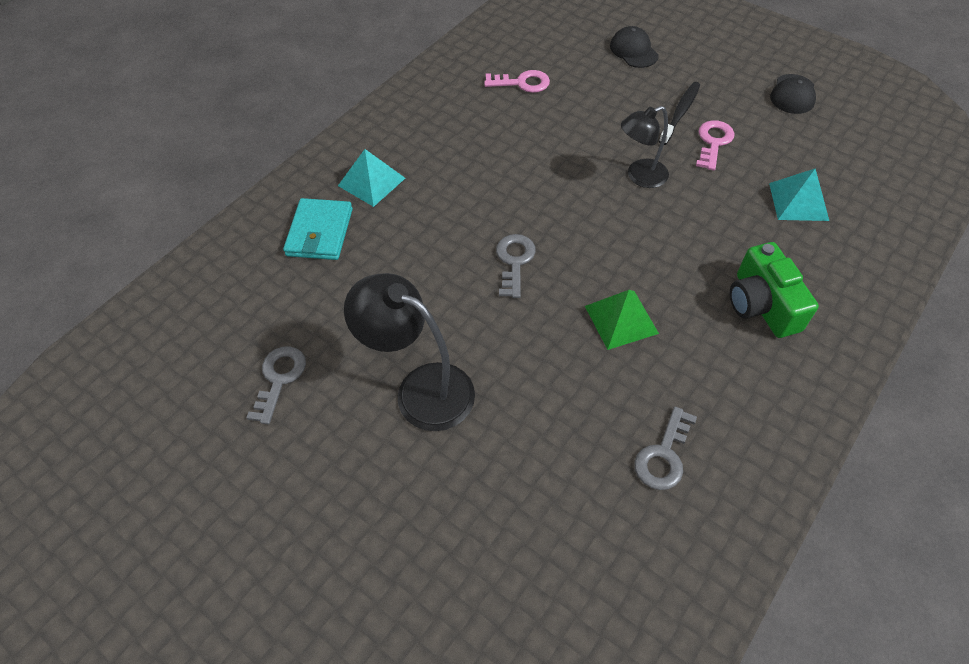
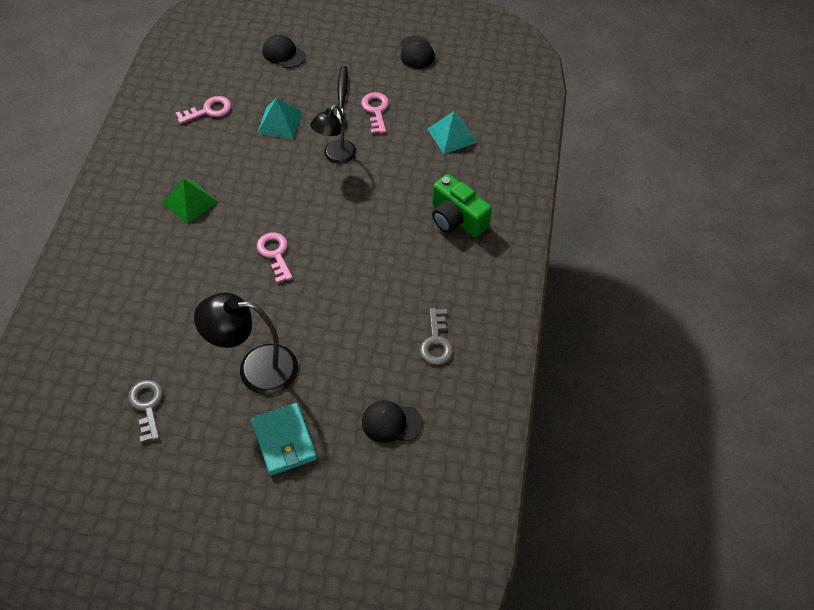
camera: 30 degrees left, 0 degrees up
turquoise wallet [283,198,353,260] -> turquoise wallet moved to [251,403,317,476]
turquoise pyramid [338,149,405,207] -> turquoise pyramid moved to [257,98,302,139]
grey key [496,234,536,298] -> pink key [257,232,293,283]
green pyramid [585,290,659,350] -> green pyramid moved to [162,178,218,224]
none -> black cap [362,400,423,443]

